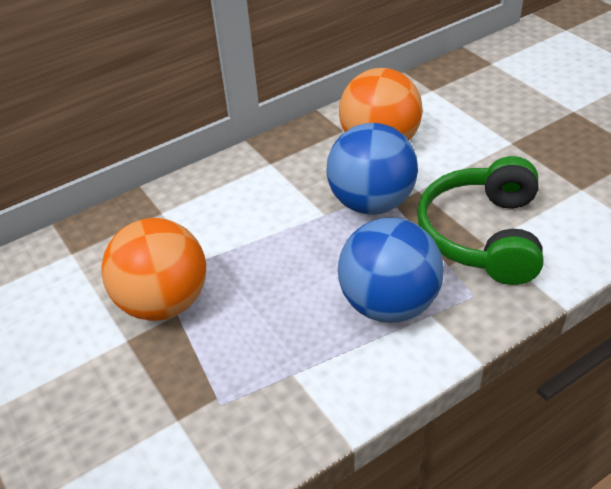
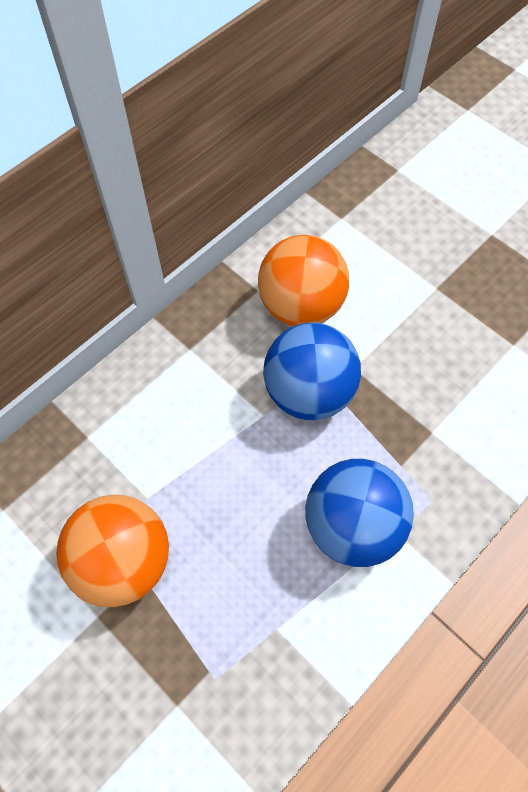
camera: 15 degrees left, 20 degrees up
green headphones [417,156,544,285] -> none

